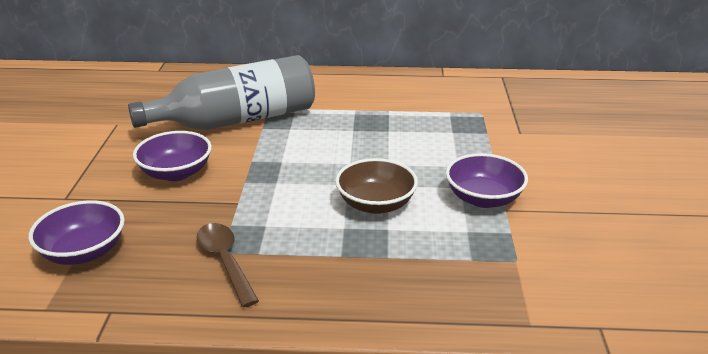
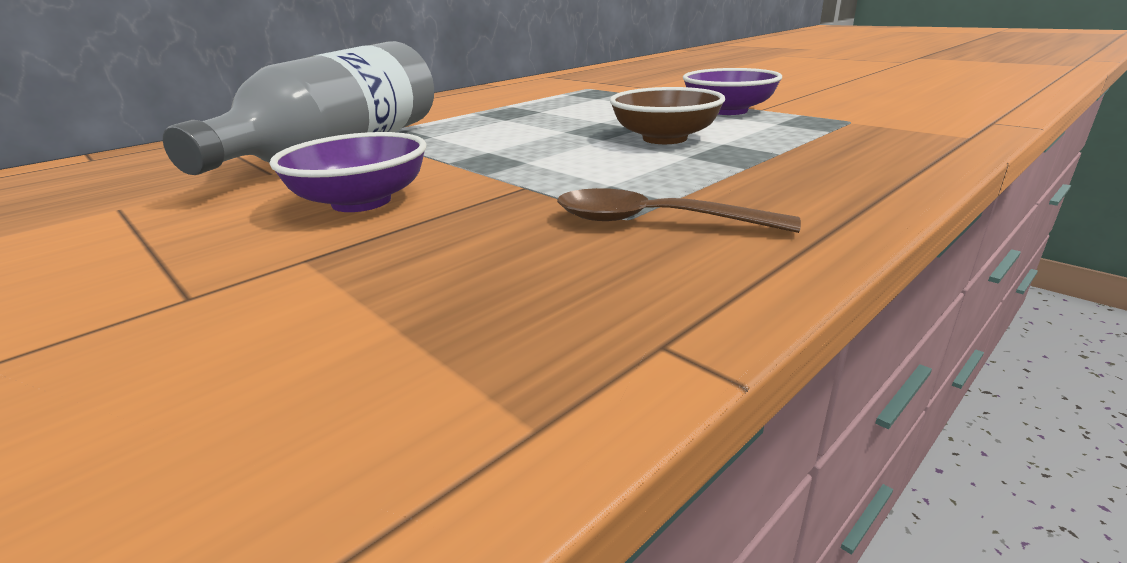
camera: 45 degrees left, 5 degrees down
purple bowl [28,200,125,265] -> none

